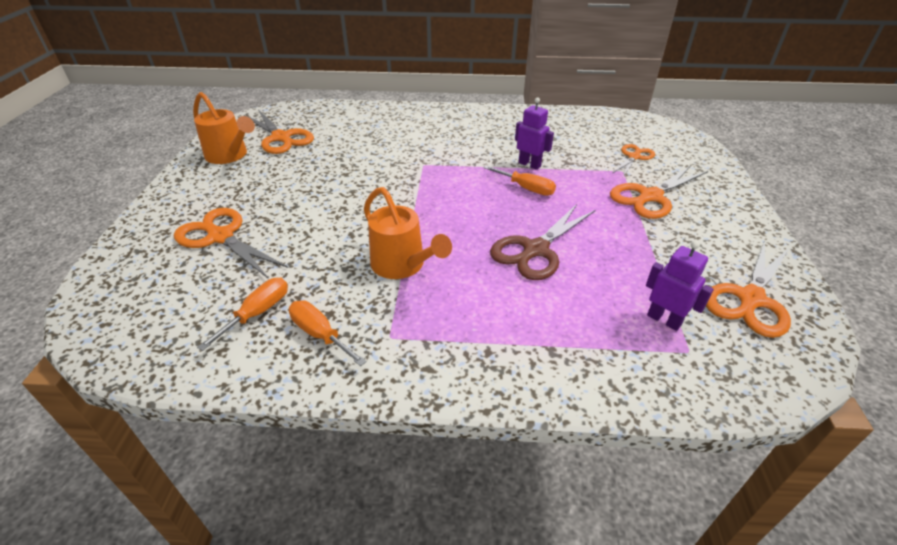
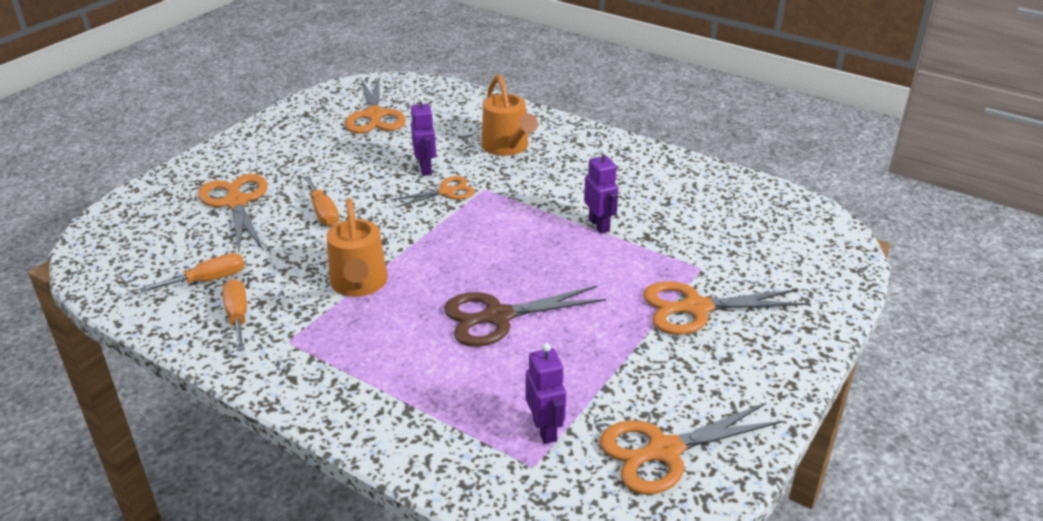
camera: 30 degrees right, 5 degrees down
orange watering can [193,92,255,164] -> orange watering can moved to [481,75,538,156]
orange screwdriver [484,165,556,196] -> orange screwdriver moved to [304,176,339,226]
orange scissors [612,144,655,177] -> orange scissors moved to [390,176,475,208]
none -> purple robot [411,96,436,176]

